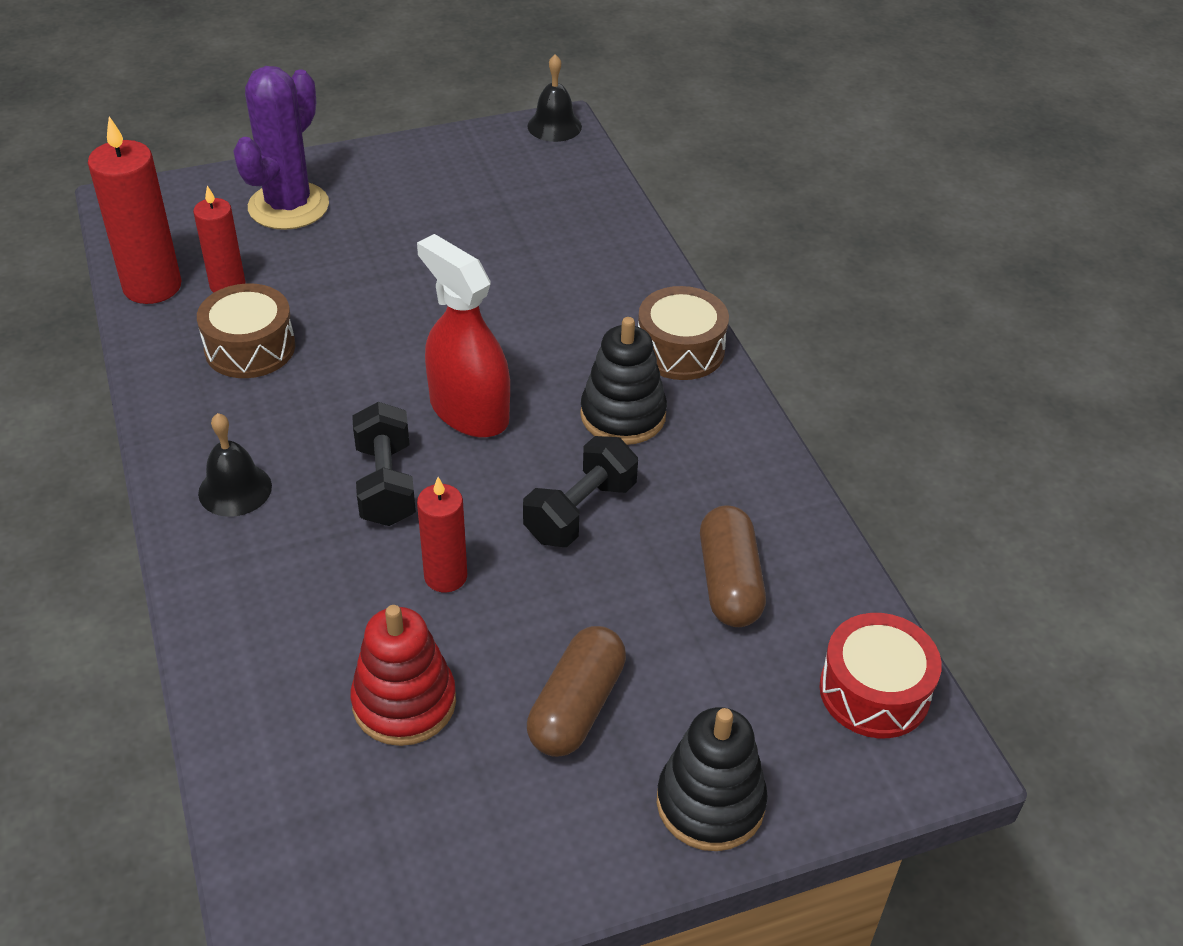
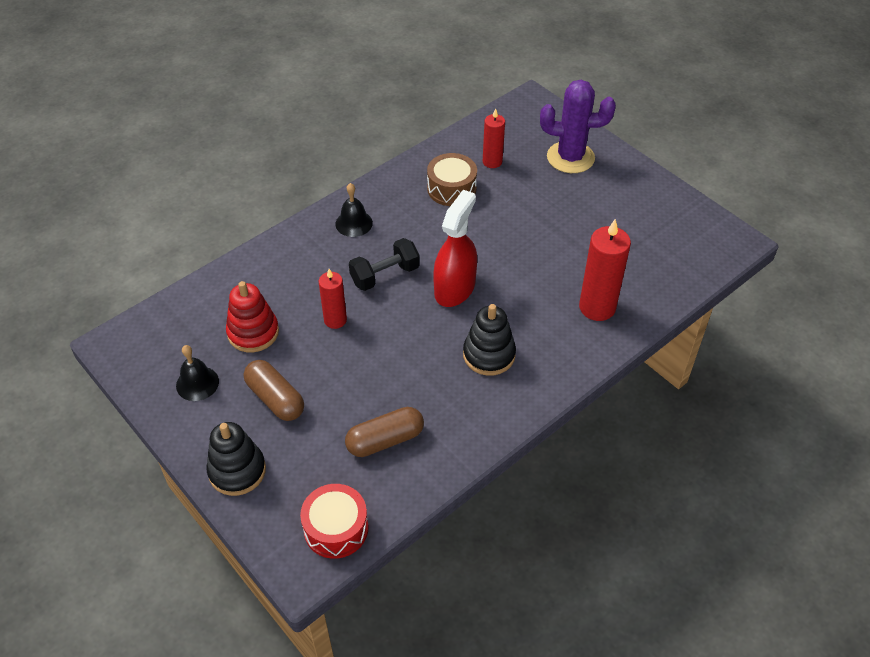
camera: 70 degrees right, 5 degrees up
red candle [88,116,181,304] -> red candle moved to [579,219,631,321]
black dumbbell [523,436,638,547] -> none
black bell [527,54,582,142] -> black bell moved to [176,345,219,401]
brown capsule [527,626,626,757] -> brown capsule turned 45 degrees clockwise [244,360,304,421]
brown drum [638,286,729,380] -> none

